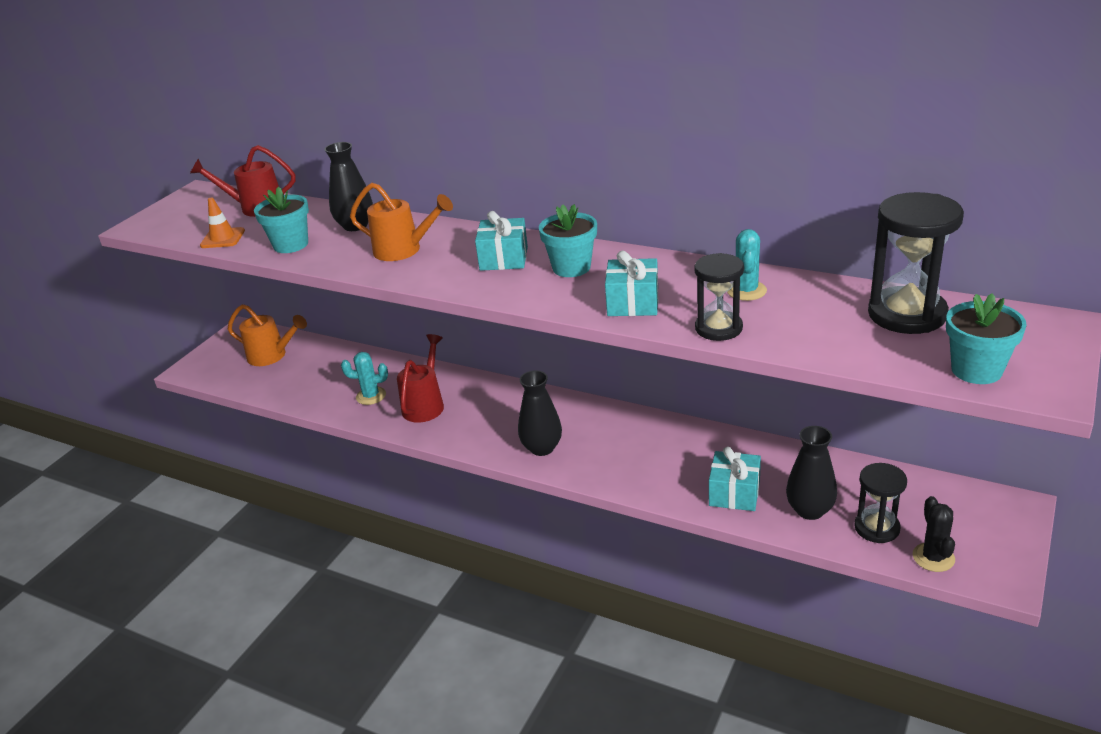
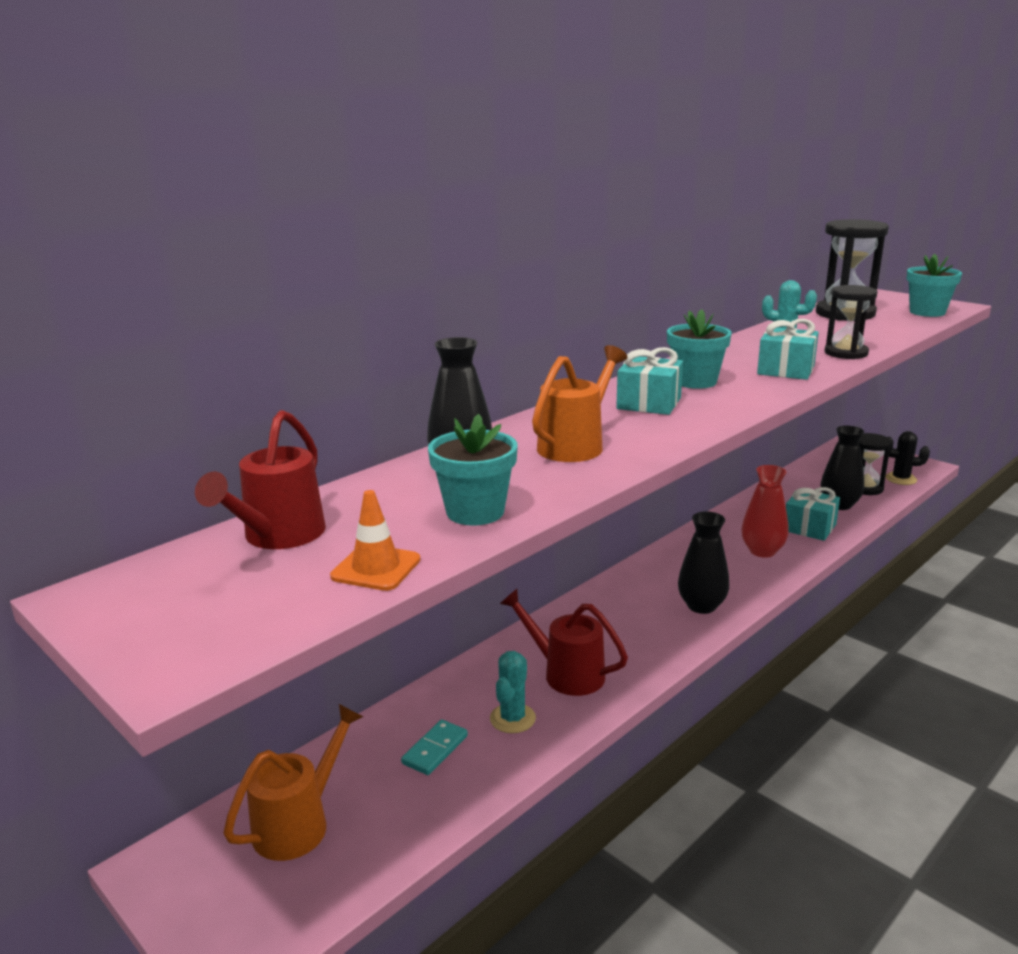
camera: 75 degrees left, 10 degrees down
none -> turquoise domino [401,720,468,775]
none -> red vase [741,465,788,558]

